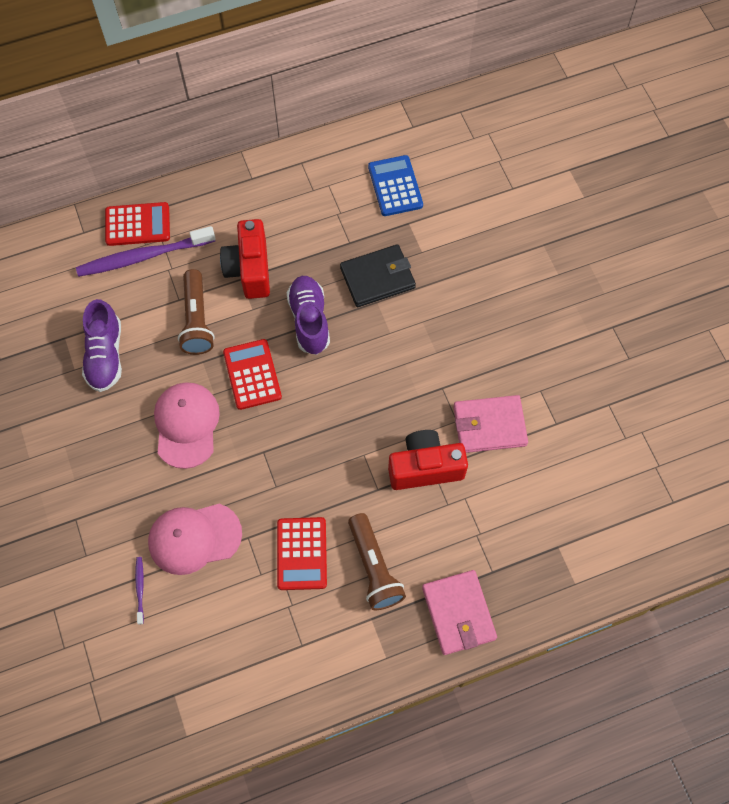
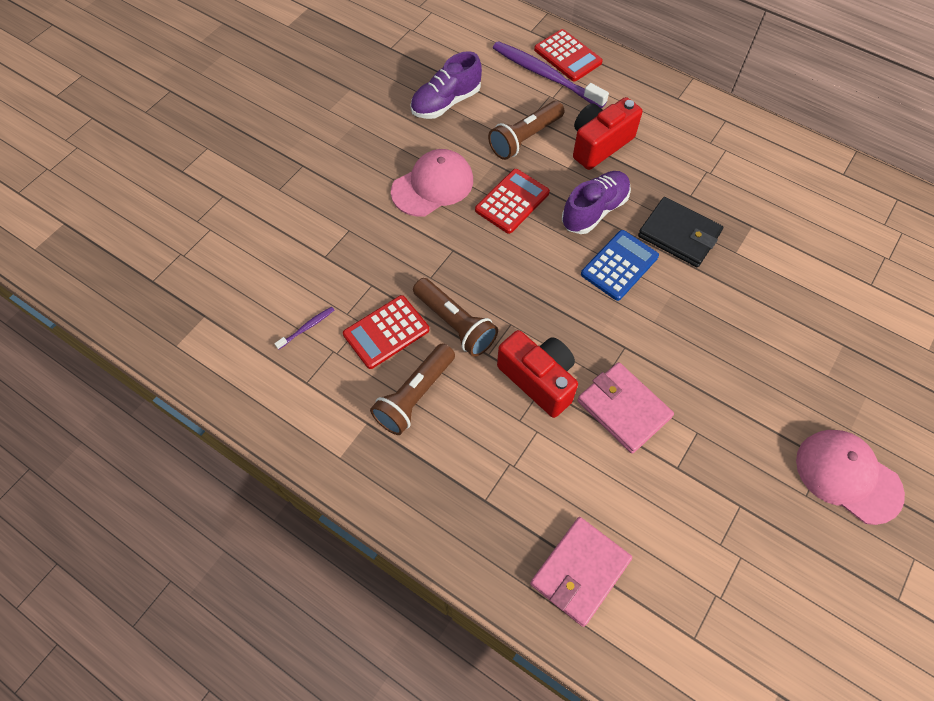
camera: 55 degrees right, 5 degrees down
purple toothbrush [135,557,144,625] -> purple toothbrush moved to [274,307,334,350]
pink cap [148,504,242,575] -> pink cap moved to [796,430,905,525]
blue calculator [368,155,423,216] -> blue calculator moved to [581,230,659,301]
pink wallet [422,570,497,655] -> pink wallet moved to [530,517,632,627]
none -> brown flashlight [413,278,498,357]

